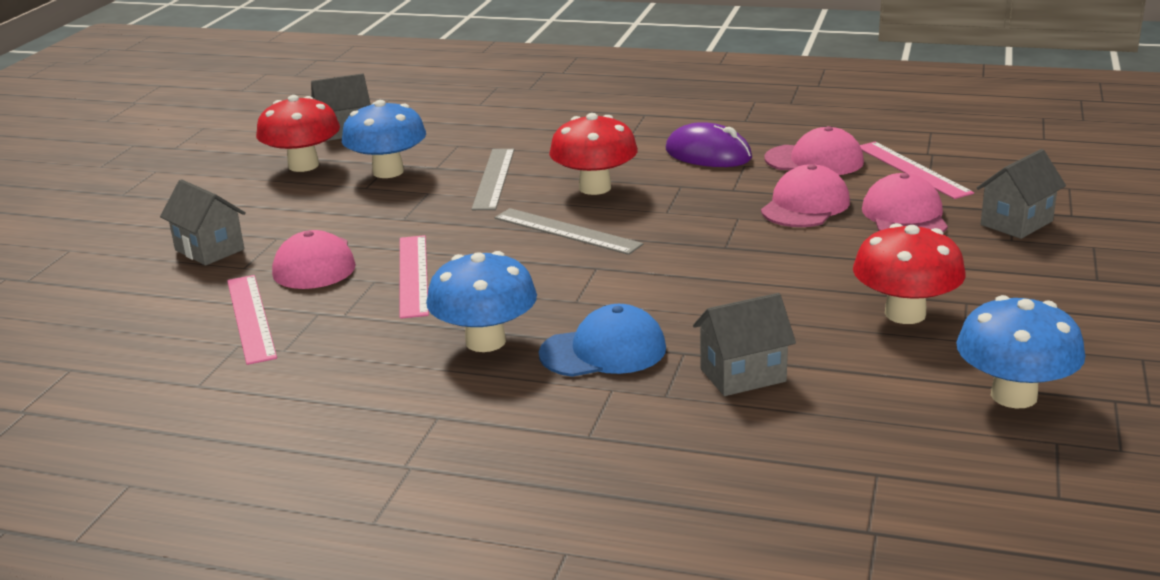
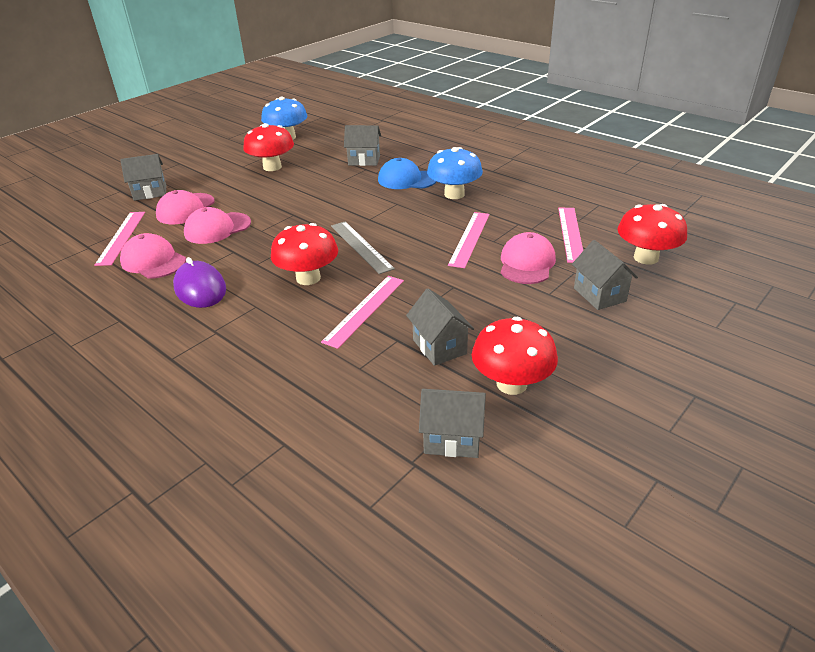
camera: 155 degrees left, 10 degrees up
blue mushroom [342,100,426,178] -> grey house [406,288,474,366]
grey ruler [471,149,515,210] -> pink ruler [321,276,404,349]
none -> red mushroom [618,204,687,265]

